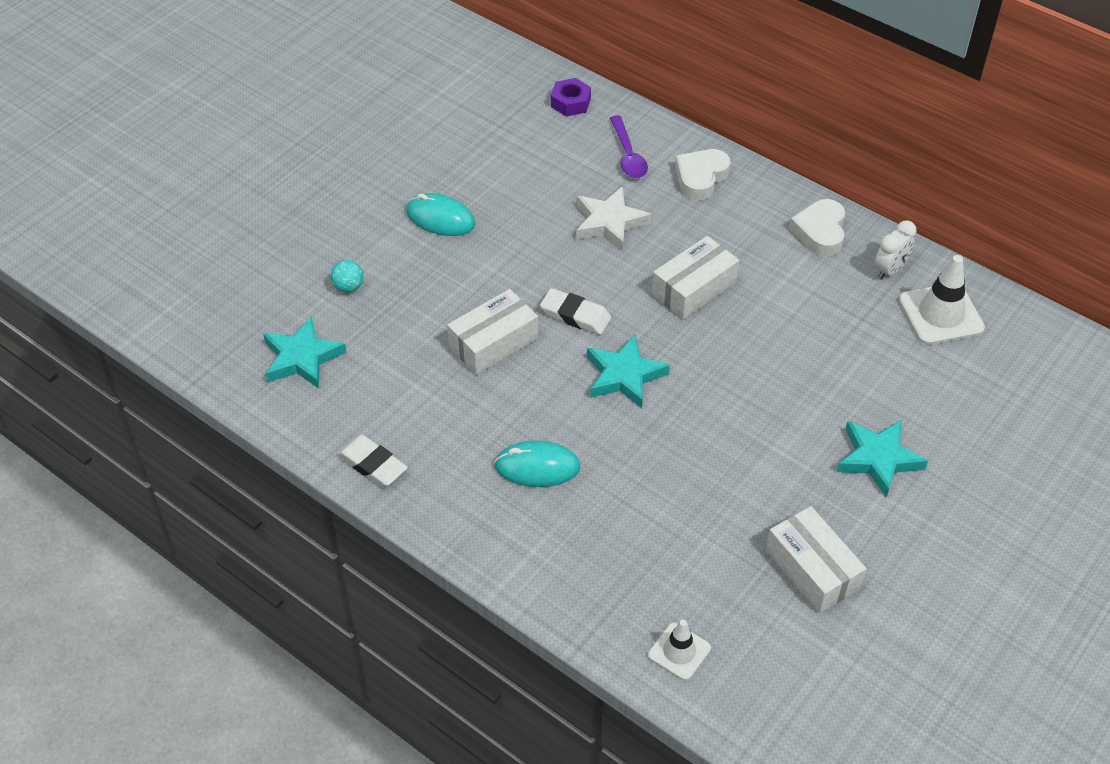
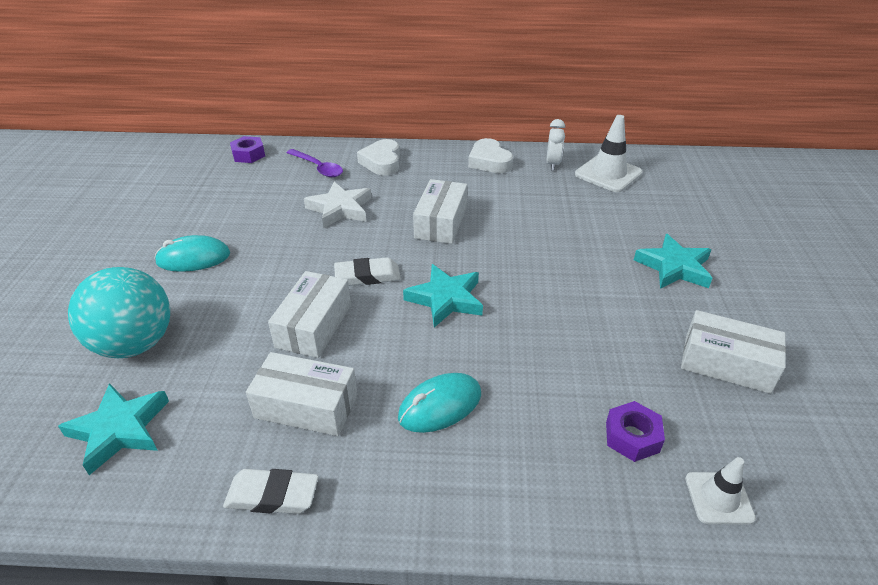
camera: 35 degrees left, 10 degrees down
turquoise ball [331,260,364,293] -> turquoise ball [68,267,170,358], size x2.49
none -> white box [246,352,357,436]
none -> purple nut [606,401,665,462]

